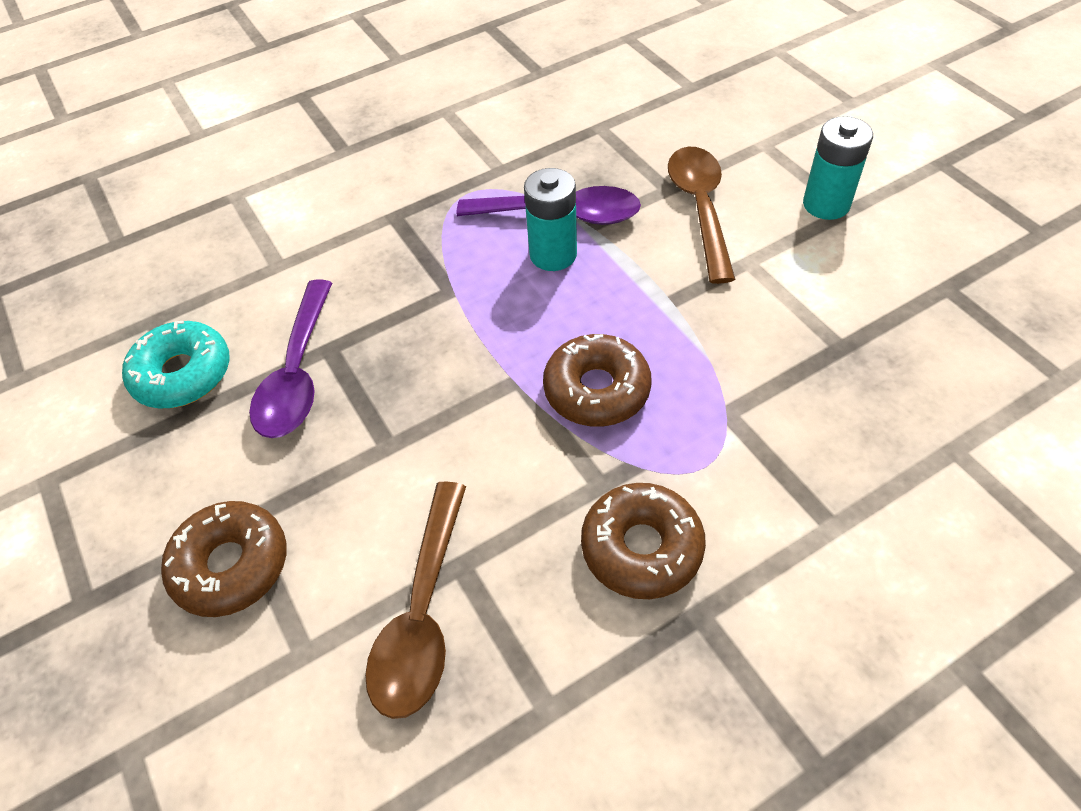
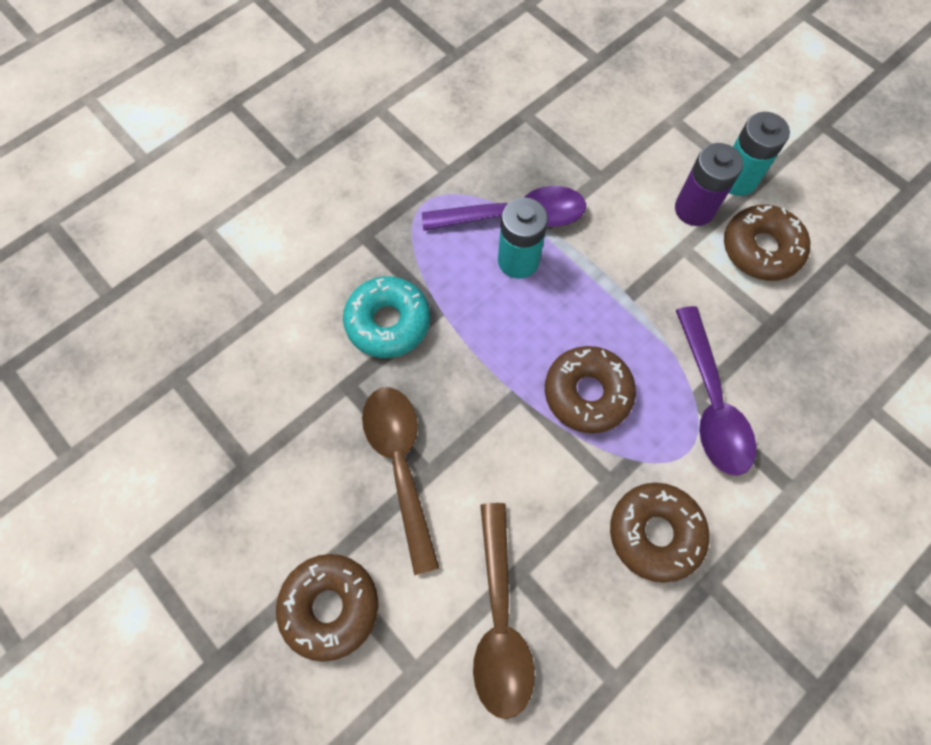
camera: 15 degrees left, 15 degrees up
turquoise donut [122,321,230,409] -> turquoise donut moved to [343,276,430,358]
purple spoon [249,280,332,438] -> purple spoon moved to [676,306,756,476]
brown spoon [668,147,736,284] -> brown spoon moved to [362,387,439,575]
none -> purple battery [675,143,743,226]
none -> brown donut [724,205,810,281]

